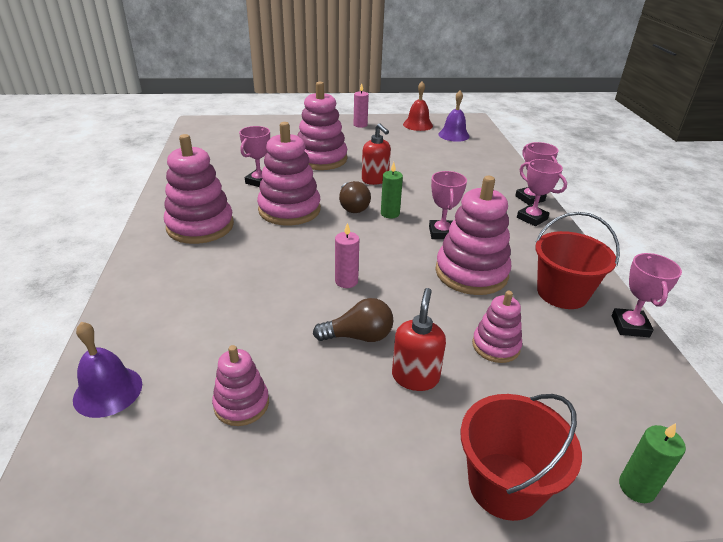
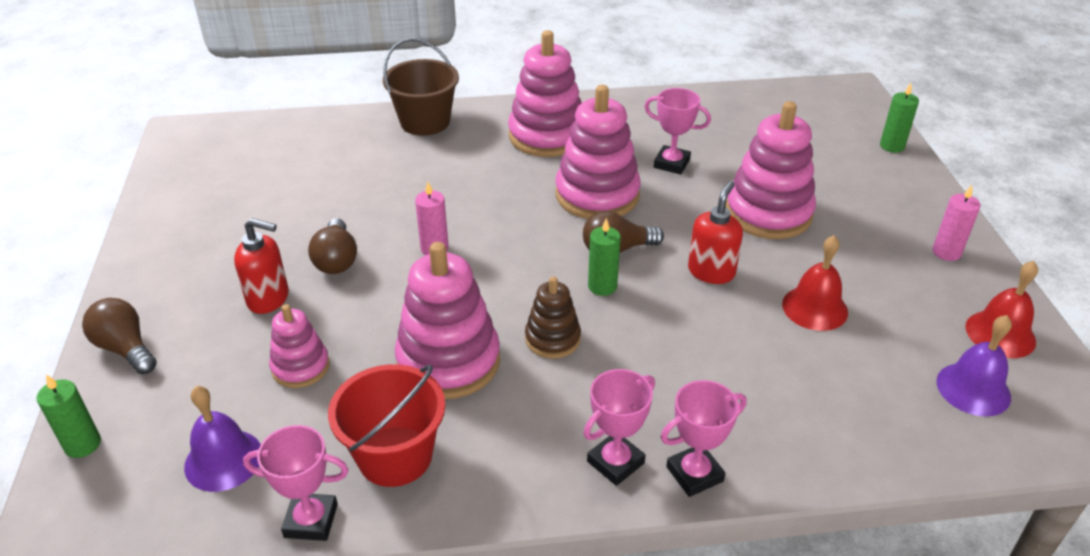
camera: 90 degrees right, 5 degrees up
purple bell [73,322,142,418] -> purple bell moved to [184,386,261,492]
pink stacking toy [212,345,269,426] -> none
red soap dispenser [362,123,391,185] -> red soap dispenser turned 150 degrees clockwise [688,181,743,284]
pink trophy [429,171,467,239] -> brown stacking toy [525,276,581,359]
red bucket [460,394,582,521] -> brown light bulb [82,298,157,374]
none -> brown bucket [383,38,459,136]
none -> red bell [782,235,848,331]
none -> green candle [880,83,919,153]

